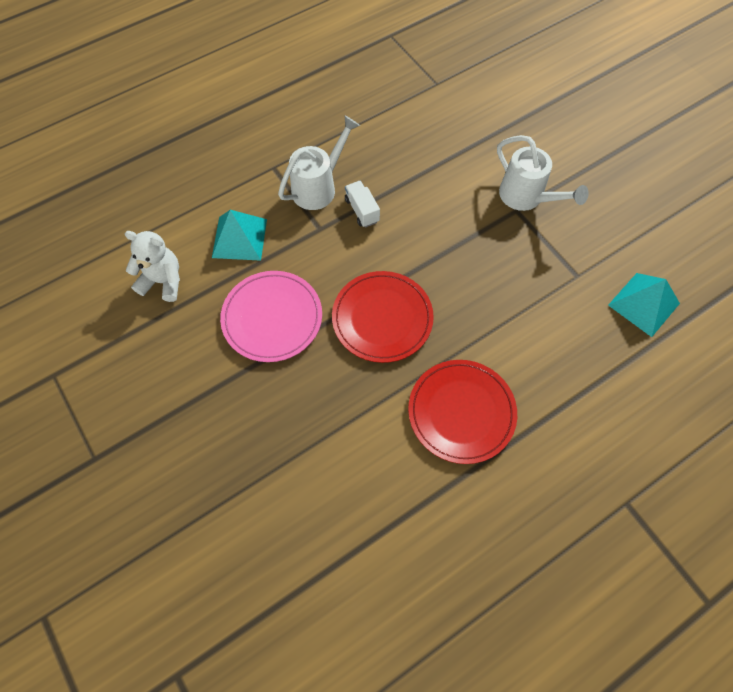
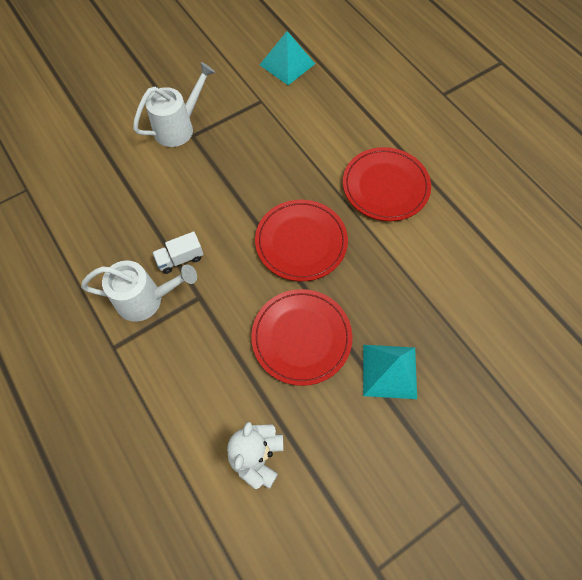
camera: 90 degrees left, 0 degrees up
turquoise pyramid [212,210,267,261] -> turquoise pyramid moved to [363,345,417,399]
pink plate [220,271,322,362] -> red plate [251,289,352,386]
white watering can [278,115,360,210] -> white watering can turned 135 degrees clockwise [81,260,197,322]

